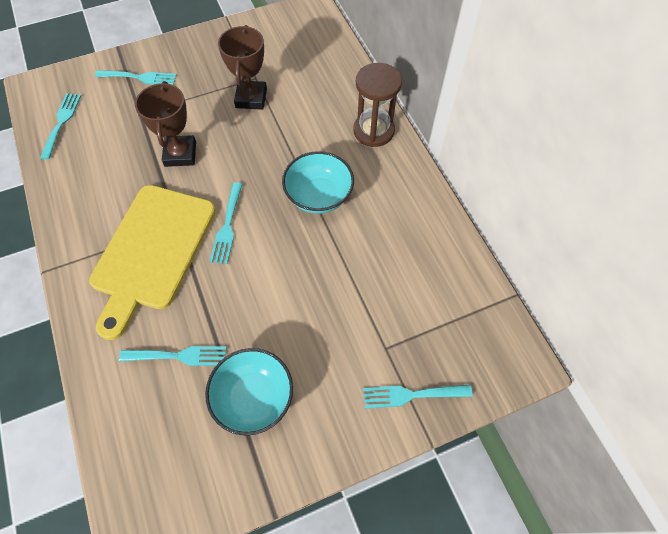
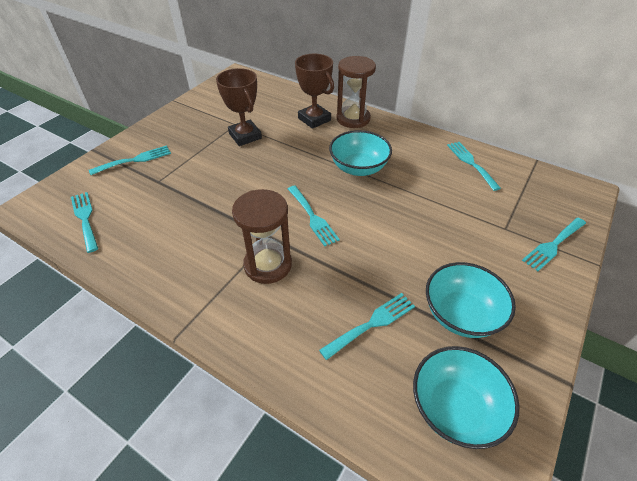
camera: 35 degrees left, 15 degrees down
yellow cutting board [89,185,216,340] -> brown hourglass [232,189,292,284]
brown trophy [135,81,196,167] -> brown trophy moved to [295,54,334,129]
none -> turquoise bowl [413,346,520,449]
none -> turquoise fork [447,142,501,191]

